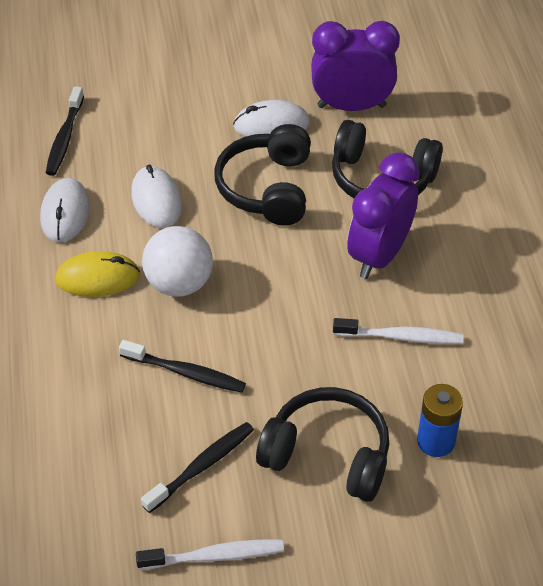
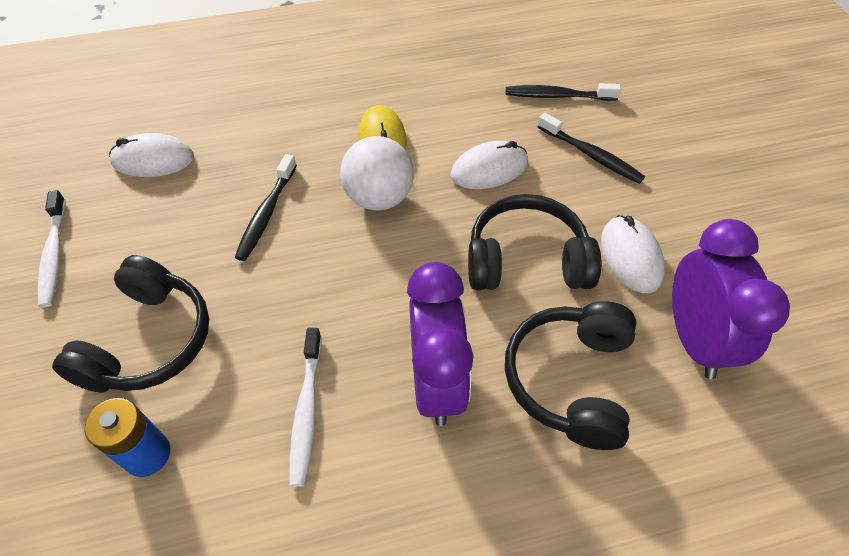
camera: 85 degrees right, 5 degrees up
white mouse [40,178,90,242] -> white mouse moved to [109,133,194,177]
black toothbrush [141,422,254,513] -> black toothbrush moved to [537,113,645,184]
purple clock [347,152,420,279] -> purple clock turned 60 degrees clockwise [407,262,474,426]

